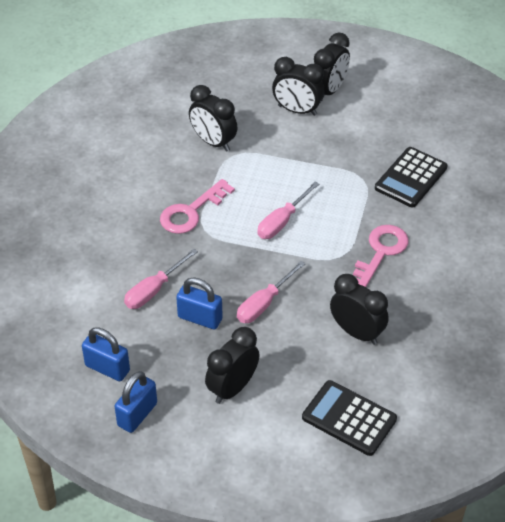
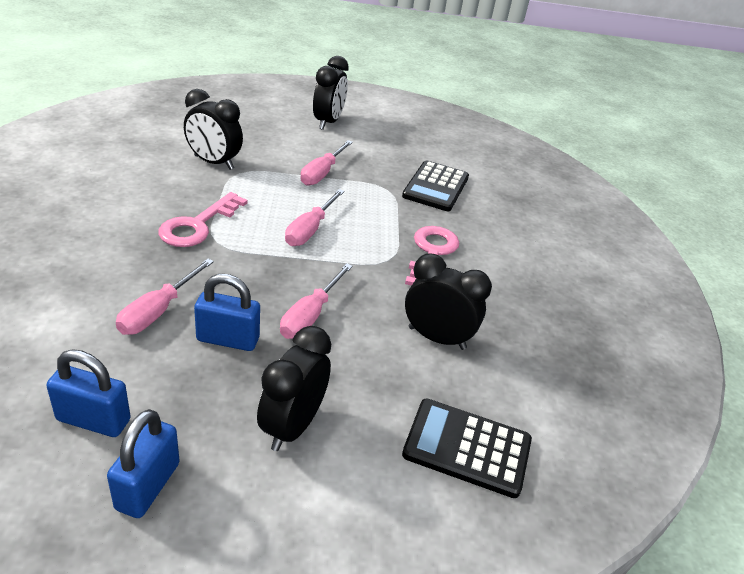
camera: 20 degrees left, 10 degrees down
black clock [272,57,325,116] -> none
none -> pink screwdriver [300,140,353,186]

